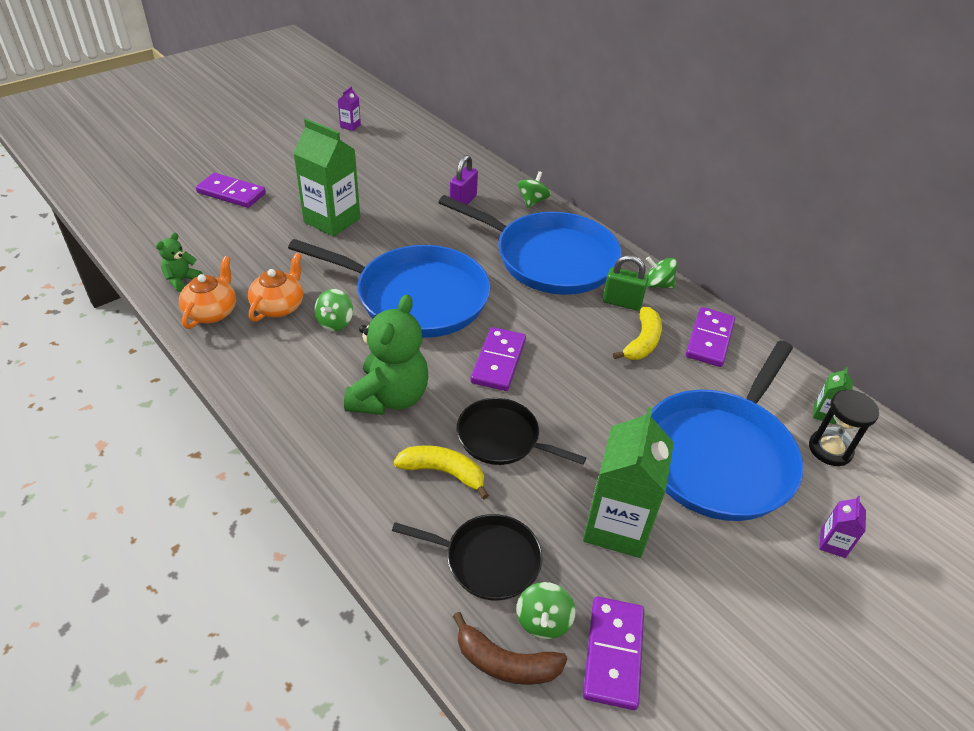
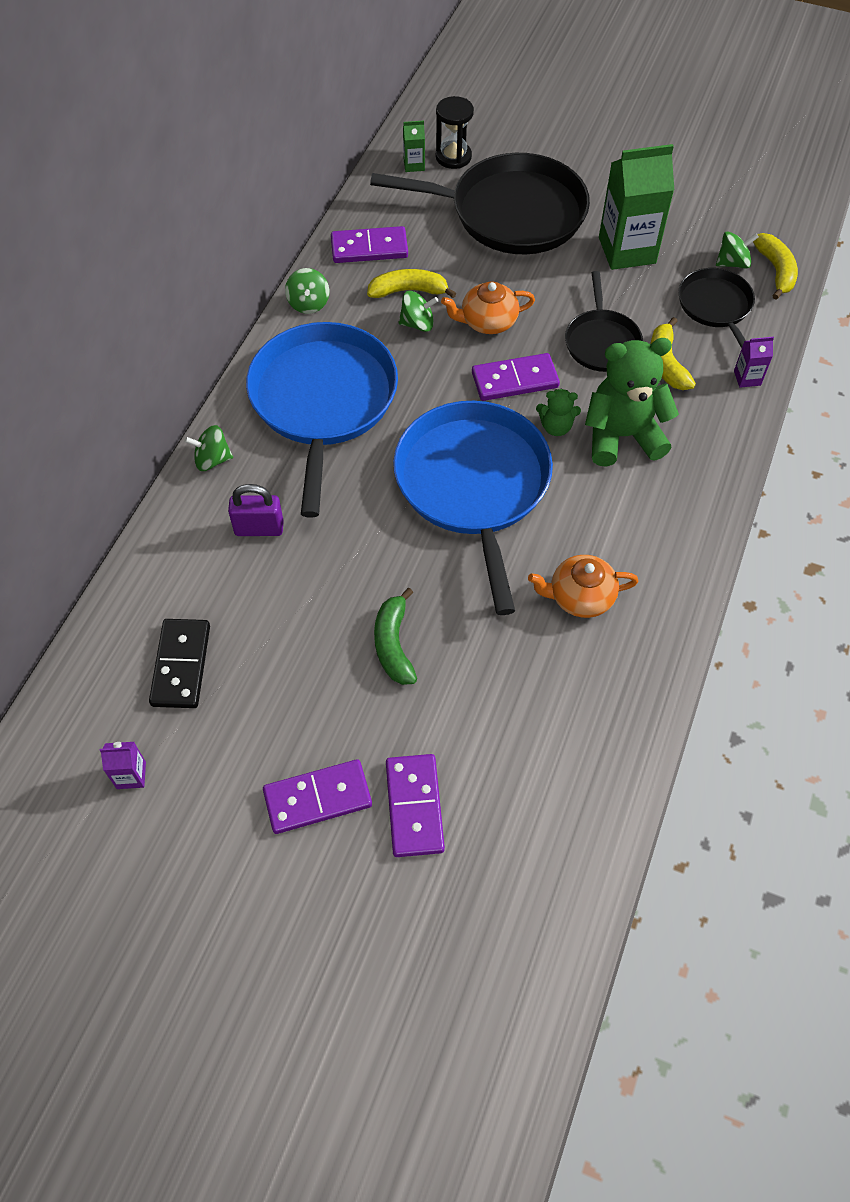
camera: 115 degrees left, 15 degrees up
green teddy bear [156,233,203,292] -> green teddy bear moved to [536,388,581,436]
orange teapot [179,256,236,329] -> orange teapot moved to [441,282,535,334]
green carton [293,119,360,237] -> green banana [374,588,417,685]
green spinning top [314,289,353,331] -> green spinning top moved to [398,291,438,332]
brown banana [453,612,567,685] -> yellow banana [753,233,798,300]
purple domino [583,597,644,710] -> purple domino moved to [263,759,372,834]
green padlock [603,255,649,310] -> none
blue pan [651,340,803,521] -> black pan [370,153,590,254]
purple carton [819,496,866,558] -> purple carton moved to [734,337,774,388]
none -> black domino [149,619,210,708]

